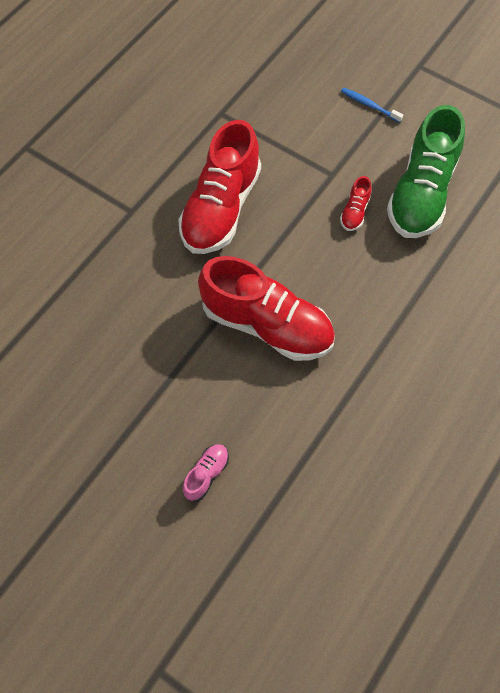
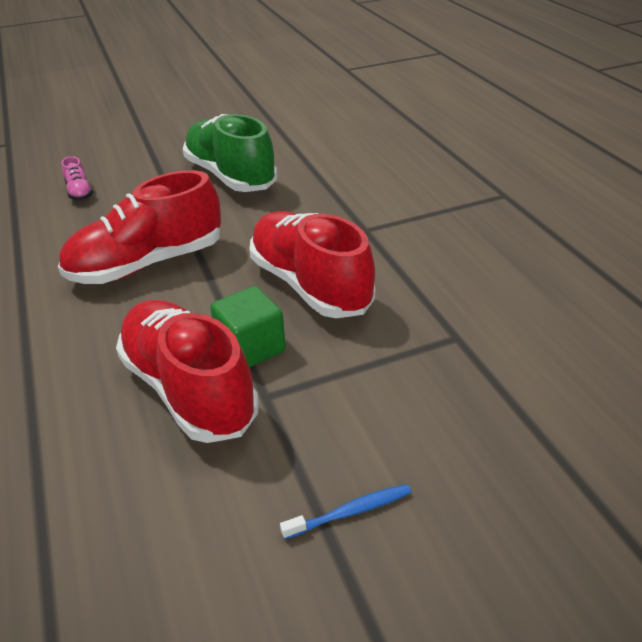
camera: 125 degrees right, 25 degrees down
red shoe [340,176,372,231] -> red shoe [116,300,259,443], size x2.40
green shoe [387,105,465,238] -> green shoe moved to [183,114,277,192]
none -> green cube [210,286,286,367]

